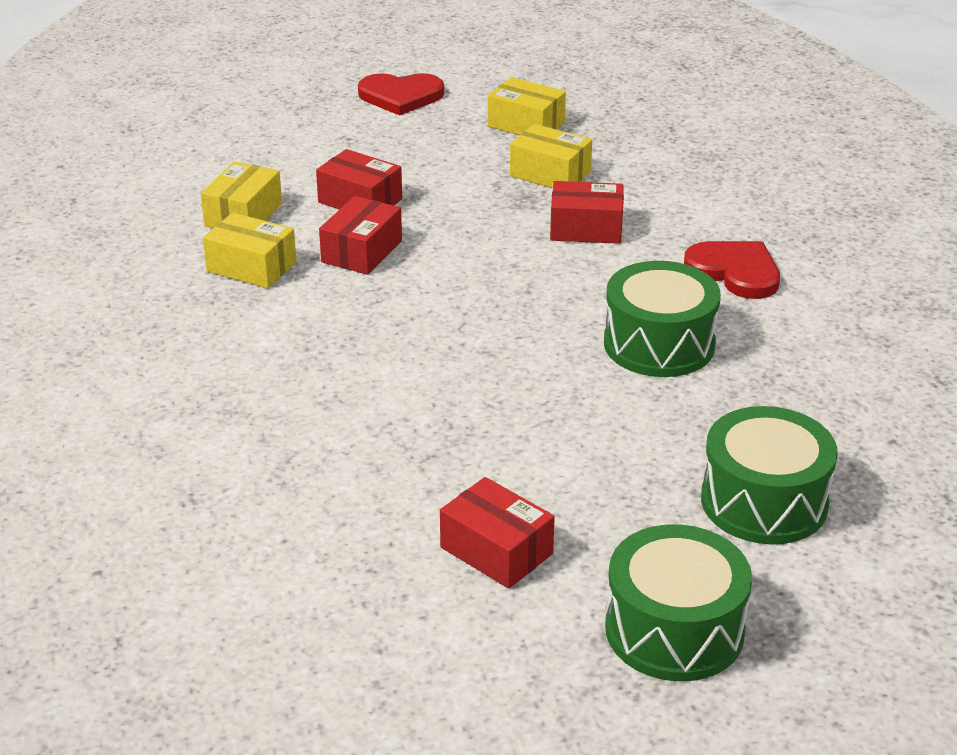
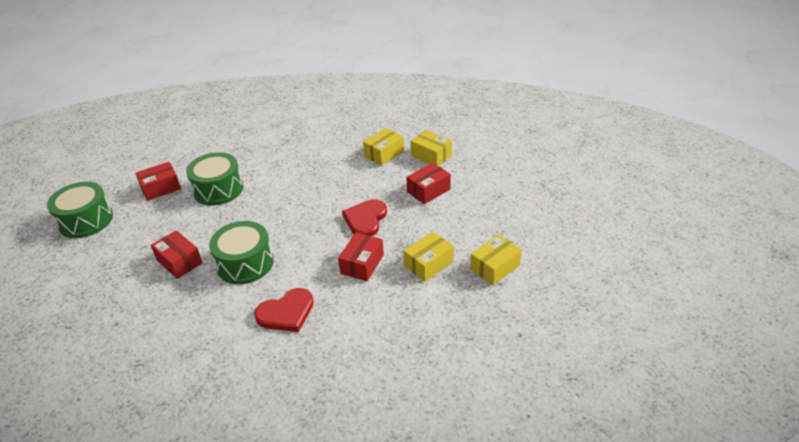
camera: 110 degrees right, 5 degrees up
red box [319,196,402,275] -> red box moved to [151,230,202,279]
red heart [358,73,444,116] -> red heart moved to [342,199,387,236]
green drum [701,406,838,544] -> green drum moved to [186,152,243,205]

